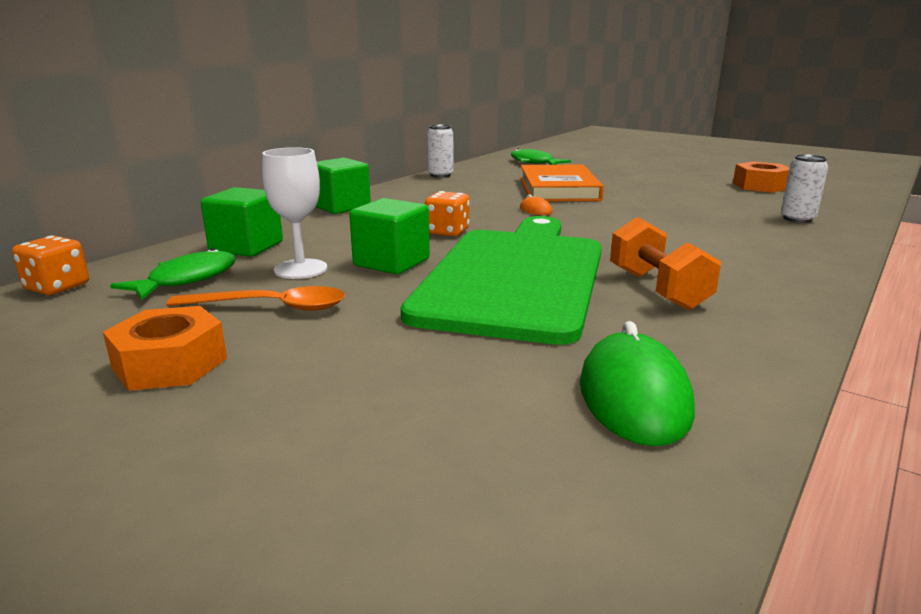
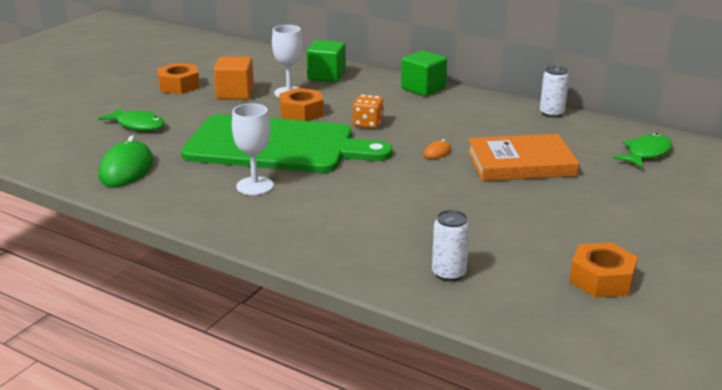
camera: 85 degrees right, 5 degrees up
orange dice [12,236,89,295] -> none
green fish [110,248,236,300] -> green fish moved to [98,108,165,131]
orange spoon [166,286,345,311] -> orange cube [214,57,254,100]
green cube [349,198,430,274] -> orange nut [279,88,324,121]
green mouse [580,321,695,446] -> green mouse turned 75 degrees counterclockwise [99,135,154,187]
orange dumbbell [610,217,721,310] -> white goblet [232,103,274,195]

